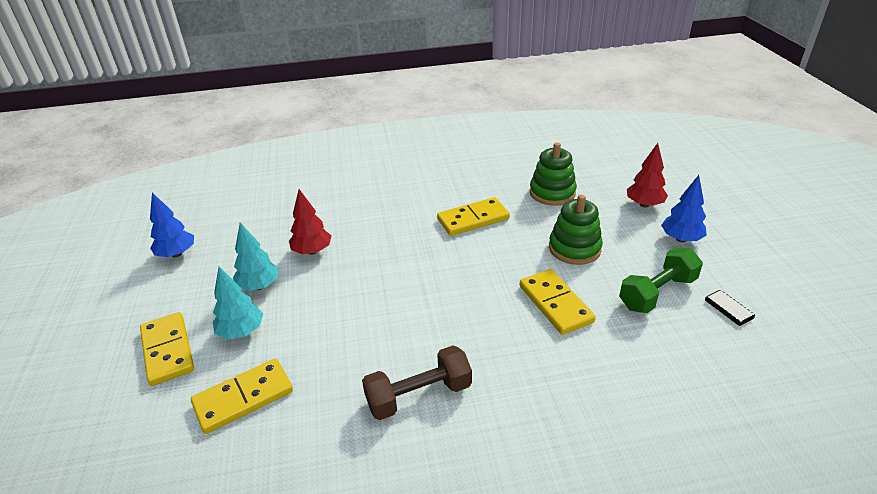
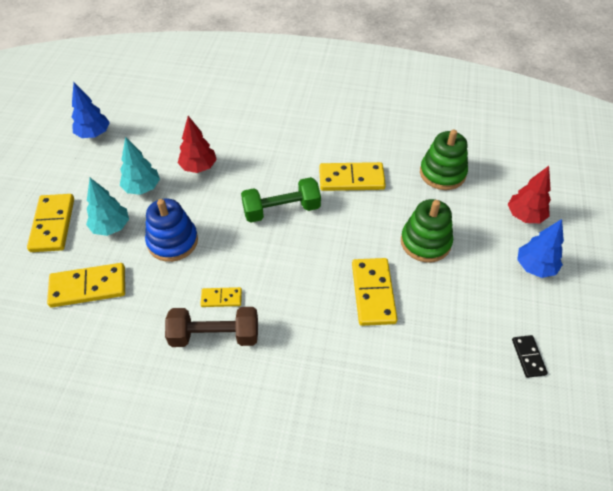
camera: 20 degrees right, 15 degrees up
green dumbbell [619,248,703,313] -> green dumbbell moved to [241,177,321,223]
none -> blue stacking toy [145,198,198,262]
none -> yellow domino [200,287,242,307]

